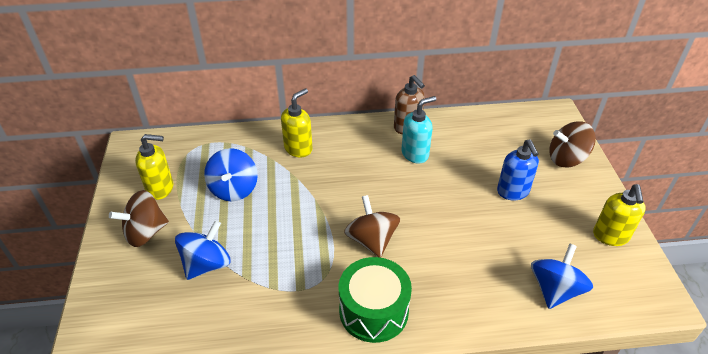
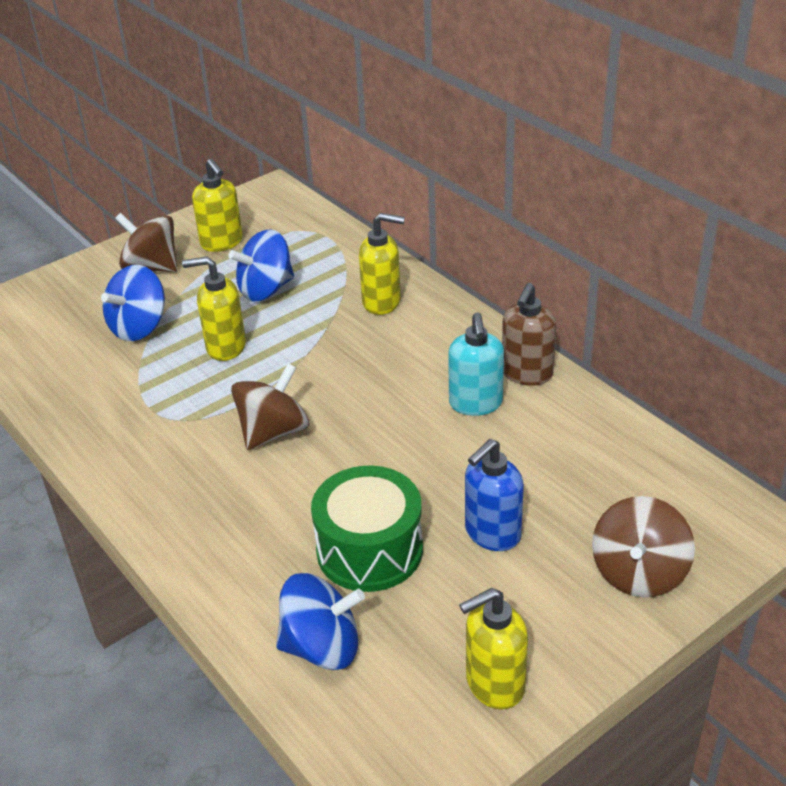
camera: 60 degrees right, 5 degrees down
blue spinning top [175,220,231,280] -> blue spinning top turned 120 degrees clockwise [101,265,165,341]
green drum [339,257,412,343] -> green drum moved to [311,466,423,592]
turquoise soap dispenser [401,96,436,164] -> turquoise soap dispenser turned 60 degrees clockwise [448,312,504,416]
brown spinning top [549,121,596,168] -> brown spinning top turned 120 degrees counterclockwise [592,496,695,597]
none -> yellow soap dispenser [182,256,246,361]

